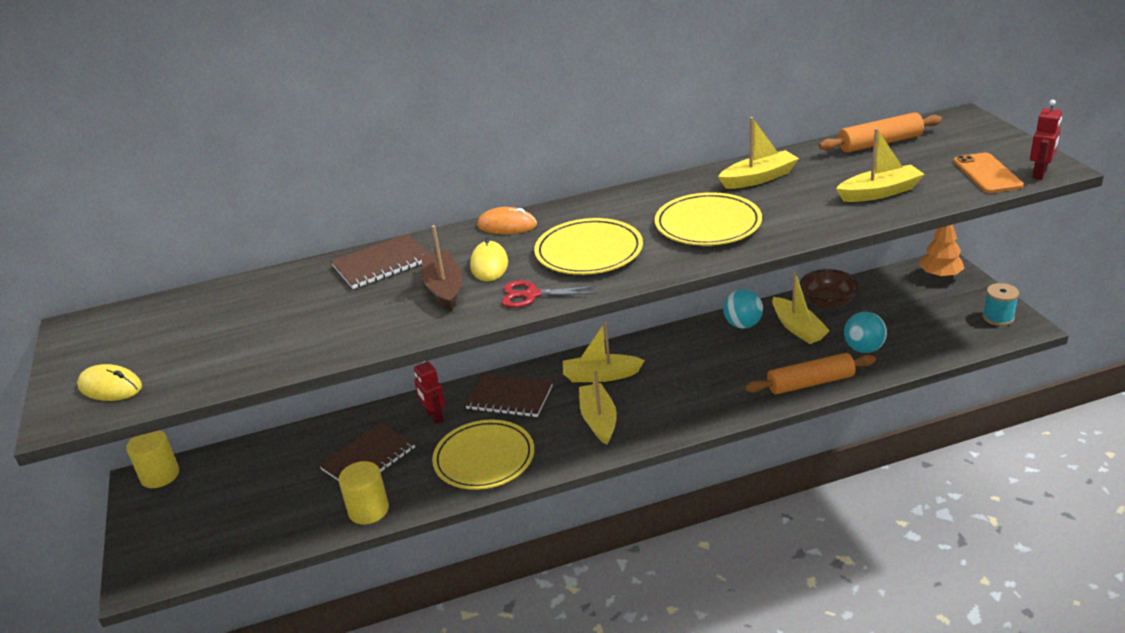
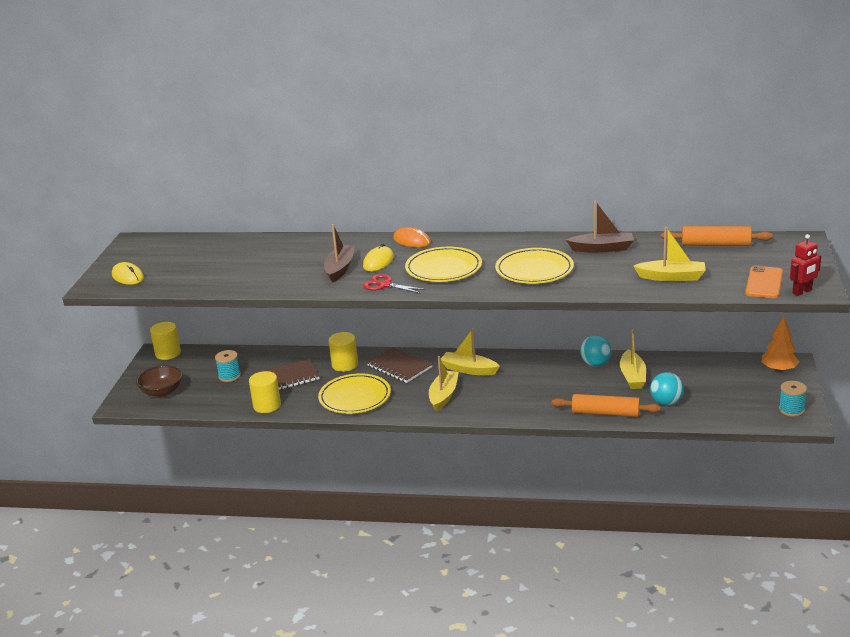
camera: 25 degrees right, 5 degrees down
brown notebook [331,234,429,289] -> none
red robot [414,361,445,424] -> yellow cylinder [329,332,358,372]
yellow boat [718,117,799,189] -> brown boat [566,201,634,253]
brown bowl [800,269,859,309] -> brown bowl moved to [136,365,183,397]
none -> turquoise spool [215,350,241,382]

